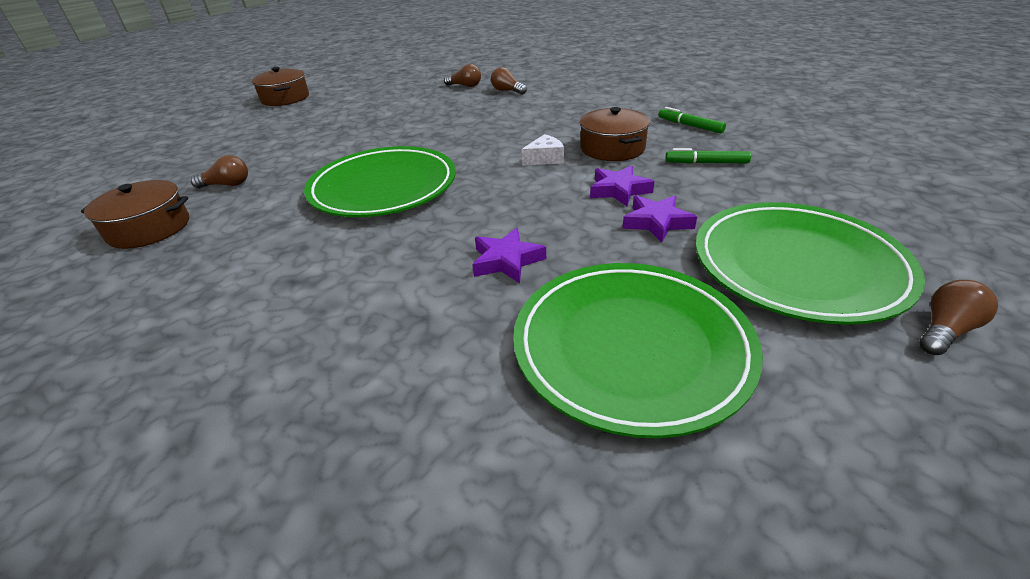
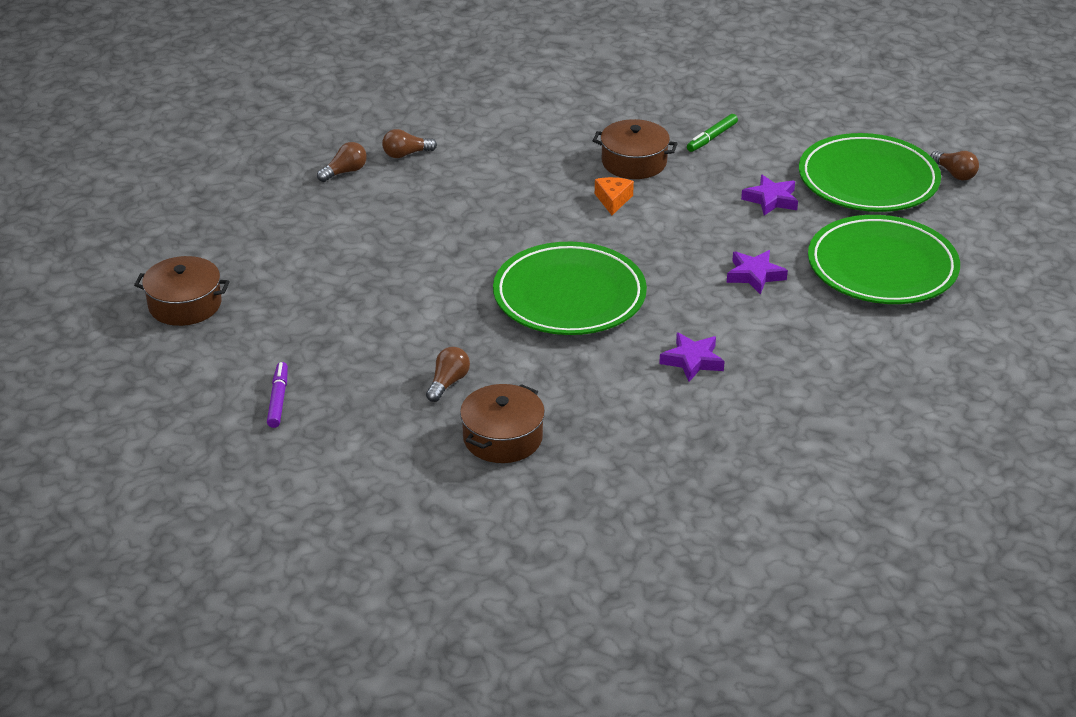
camera: 60 degrees left, 0 degrees up
white cheese [522,134,564,166] -> orange cheese [595,177,634,215]
purple star [590,165,655,206] -> purple star moved to [659,332,725,382]
green marker [658,107,726,133] -> none
brown light bulb [919,280,998,355] -> brown light bulb turned 150 degrees clockwise [931,151,979,180]
none -> purple marker [267,362,288,428]

